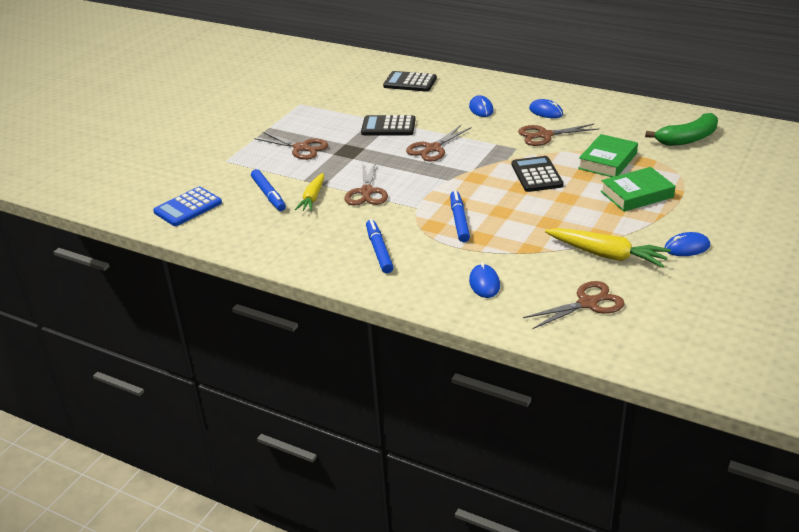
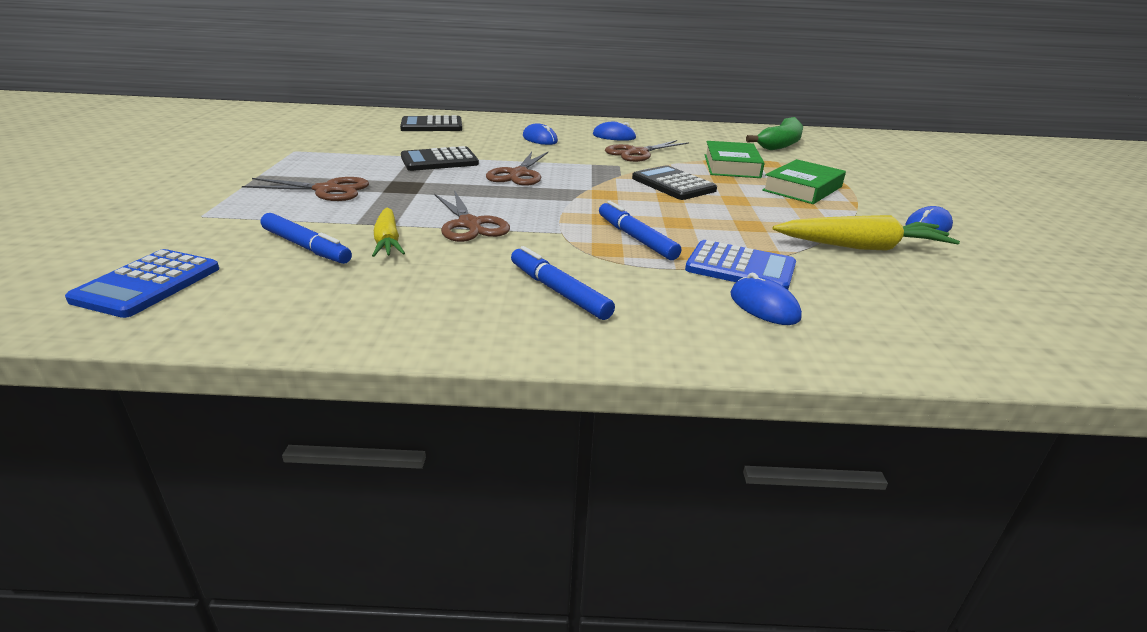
camera: 30 degrees left, 5 degrees down
brown scissors [523,281,625,329] -> none
none -> blue calculator [685,240,796,290]

